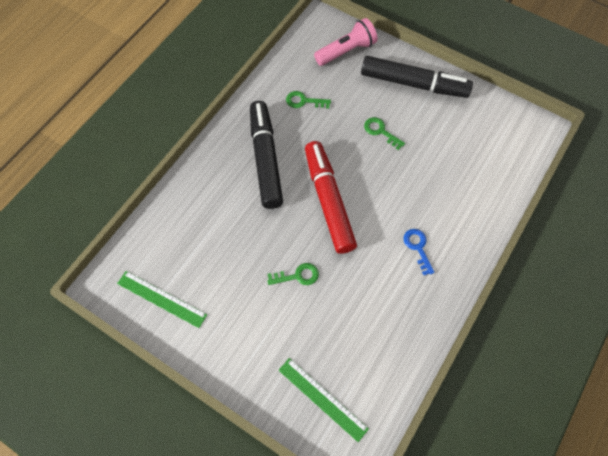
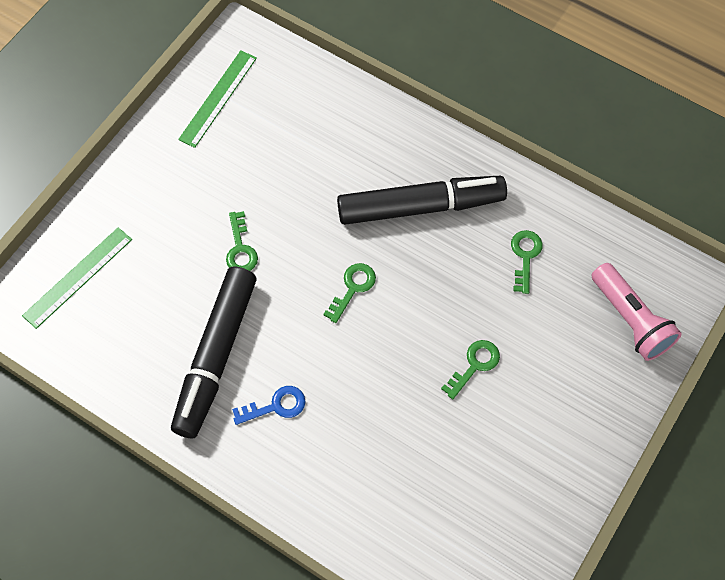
camera: 90 degrees right, 0 degrees up
red marker [305,141,357,254] -> green key [323,263,376,323]
black marker [361,56,473,98] -> black marker moved to [171,267,257,438]

